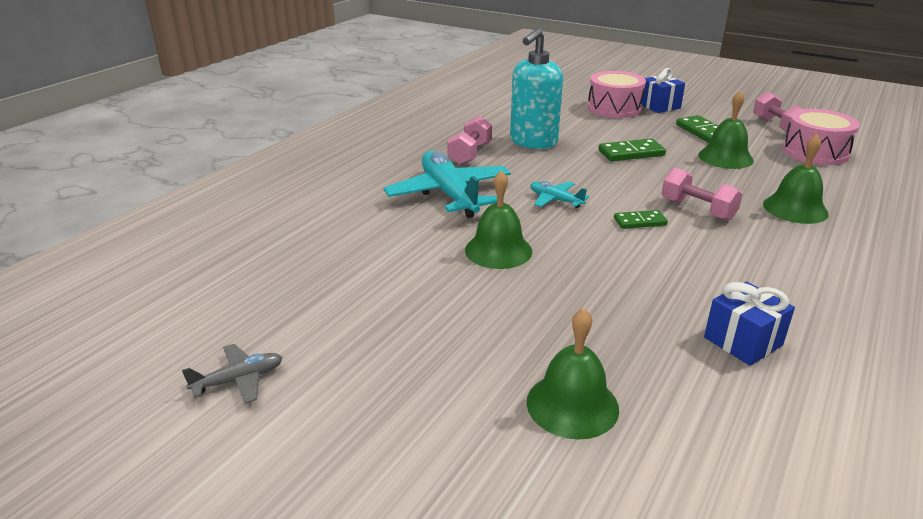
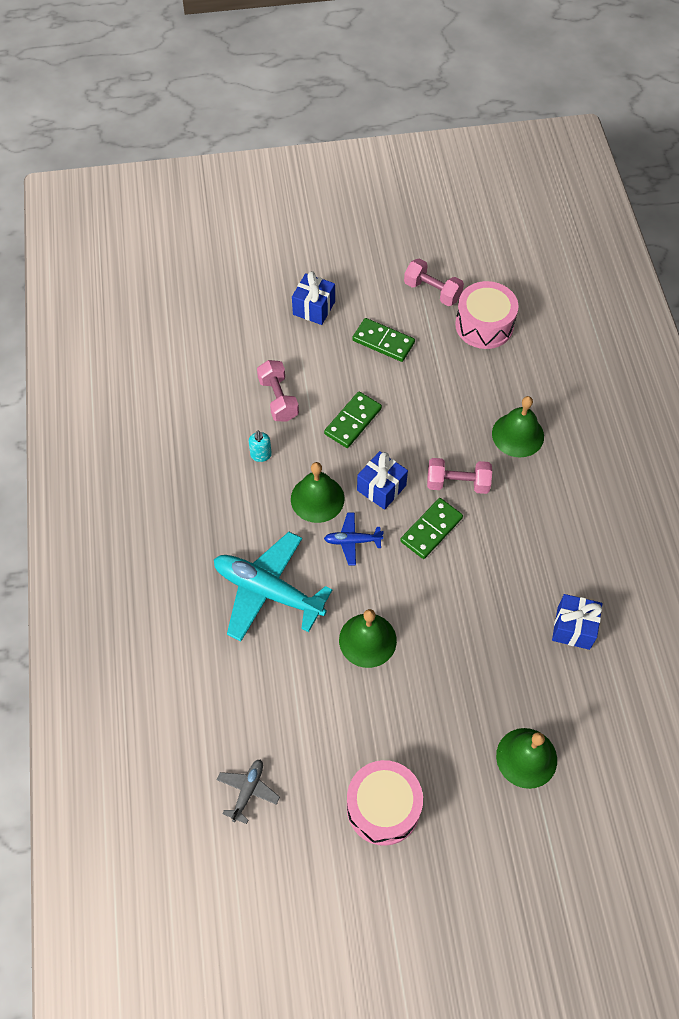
camera: 40 degrees left, 30 degrees up
grey plane [182,344,283,404] -> grey plane moved to [217,759,280,824]
pink dumbbell [447,116,492,165] -> pink dumbbell moved to [257,360,299,422]
turquoise soap dispenser [510,28,563,149] -> turquoise soap dispenser [248,430,272,462], size x0.40
turquoise plane [530,181,589,208] -> blue plane [324,512,384,565]
pink drum [588,71,646,118] -> pink drum moved to [347,760,423,846]
green domino [614,210,668,229] -> green domino [400,498,463,559], size x1.51
green bell [698,91,754,169] -> green bell moved to [291,462,345,523]
none -> blue gift [357,451,408,510]

